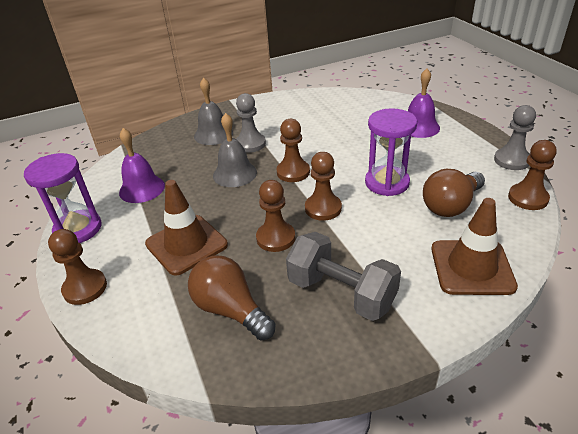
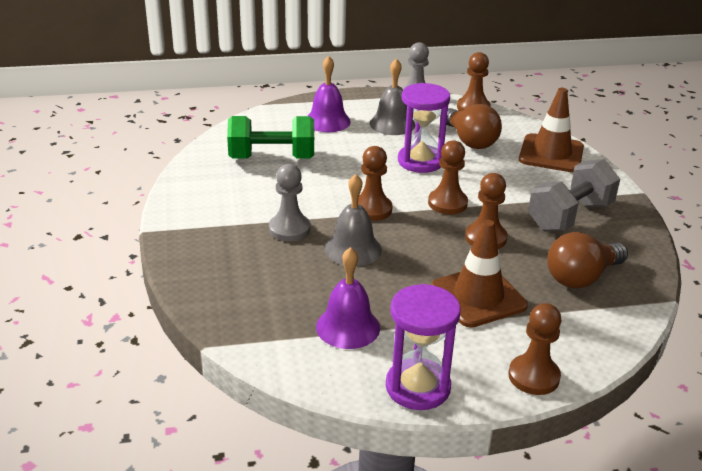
camera: 80 degrees left, 5 degrees down
grey bell [194,77,233,145] -> grey bell moved to [370,58,415,135]
none -> green dumbbell [227,116,314,159]

